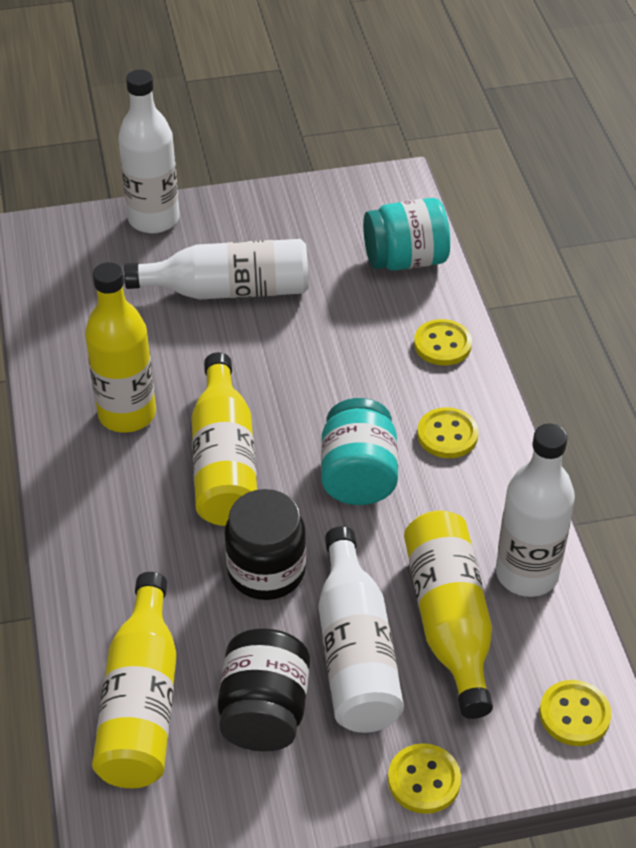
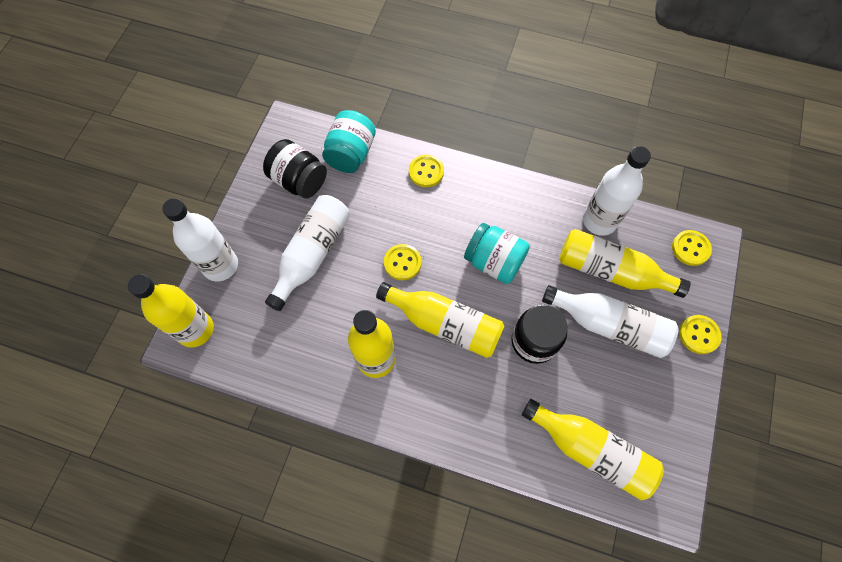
camera: 60 degrees left, 20 degrees up
black jar [218,628,310,752] -> black jar moved to [263,139,327,199]
yellow button [417,407,479,458] -> yellow button moved to [384,244,421,280]
none -> yellow bottle [128,274,214,347]

